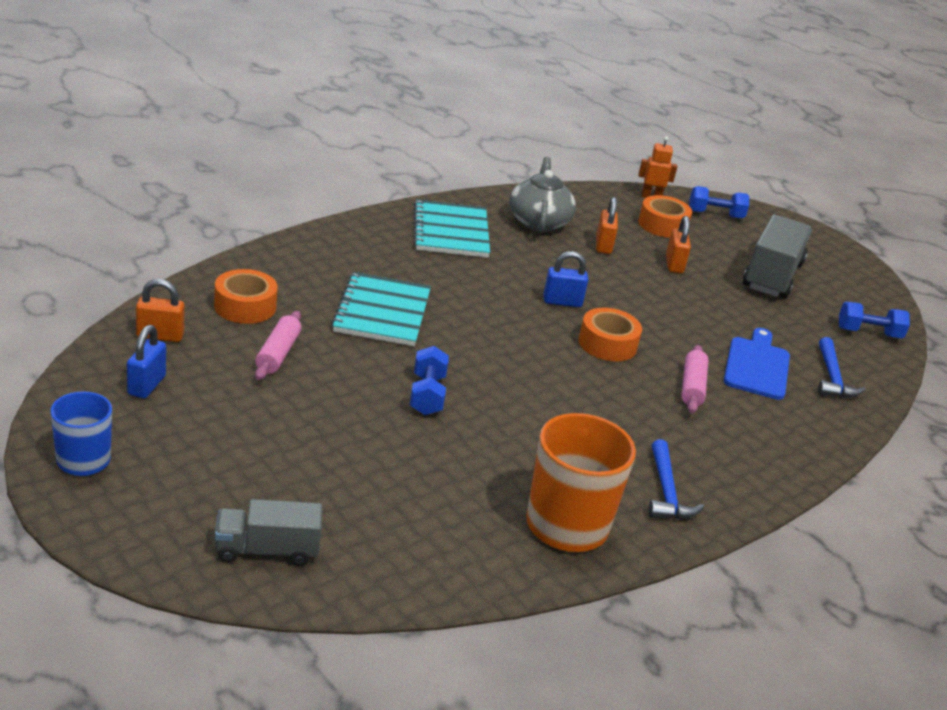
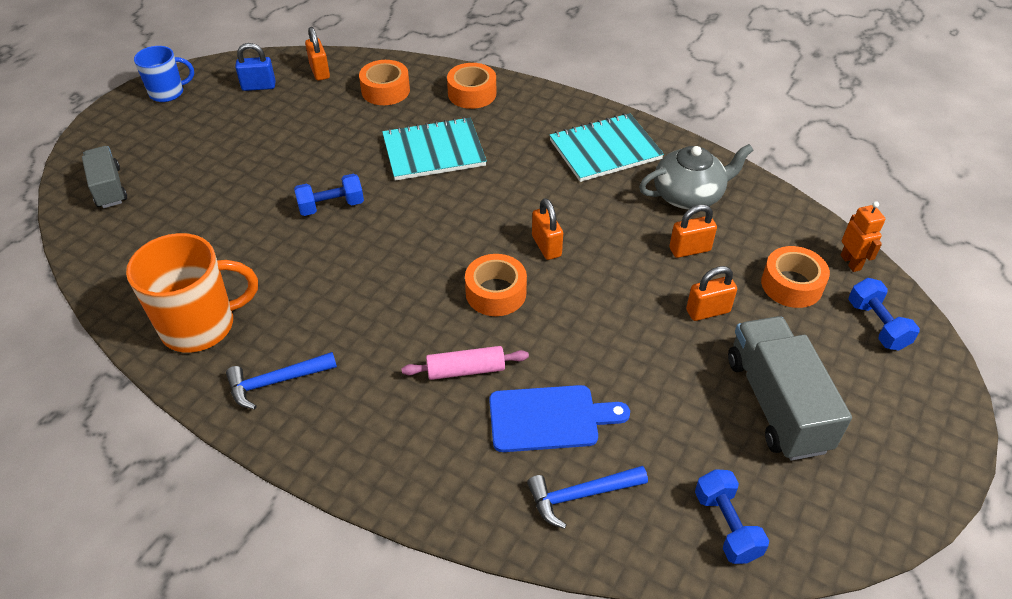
camera: 75 degrees right, 15 degrees up
pink rolling pin [255,311,301,380] -> none
blue padlock [543,251,588,307] -> orange padlock [532,198,563,260]
grey truck [743,215,812,298] -> grey truck turned 105 degrees counterclockwise [728,316,852,461]
none -> orange tape [447,63,496,109]

